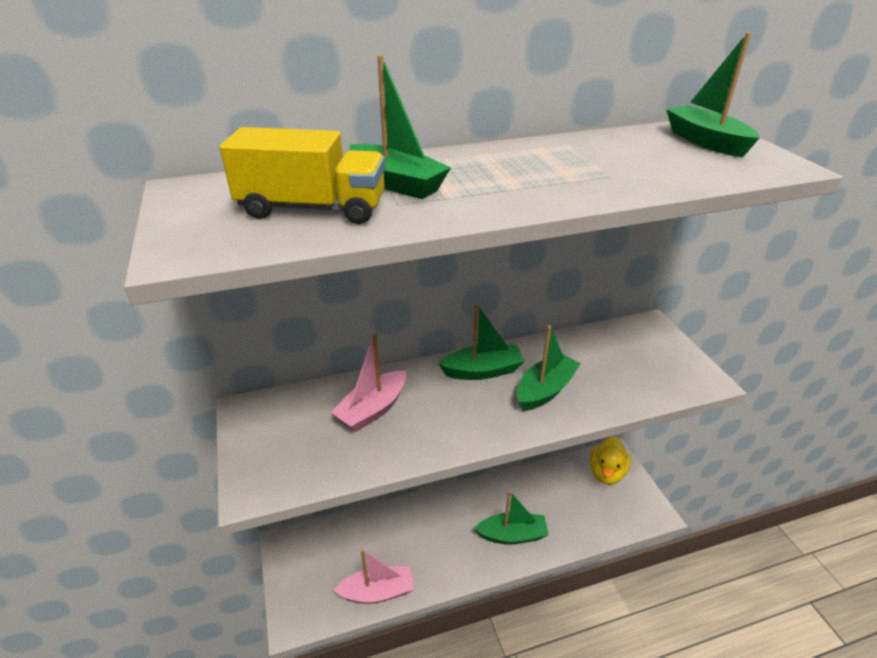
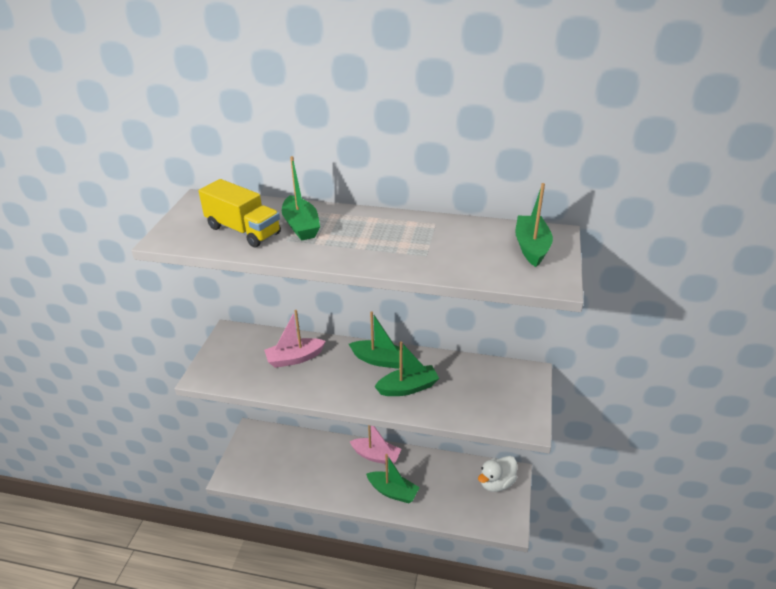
camera: 30 degrees right, 0 degrees up
pink boat [333,549,414,604] -> pink boat moved to [349,425,401,464]
yellow duck [590,436,631,485] -> white duck [478,456,517,492]

